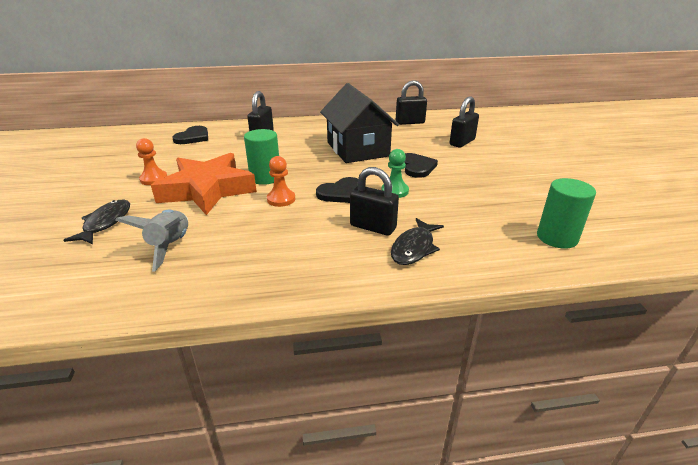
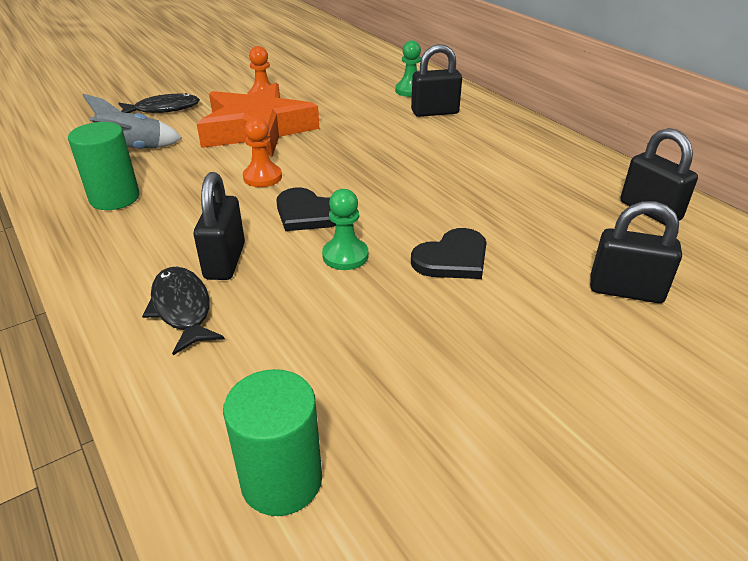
camera: 65 degrees right, 5 degrees up
black heart [172,126,208,144] -> none
green cylinder [244,129,279,185] -> green cylinder moved to [68,122,139,210]
black house [320,83,399,163] -> none
black fish [391,218,444,265] -> black fish turned 60 degrees clockwise [142,267,225,355]
none -> green pawn [395,40,421,97]

